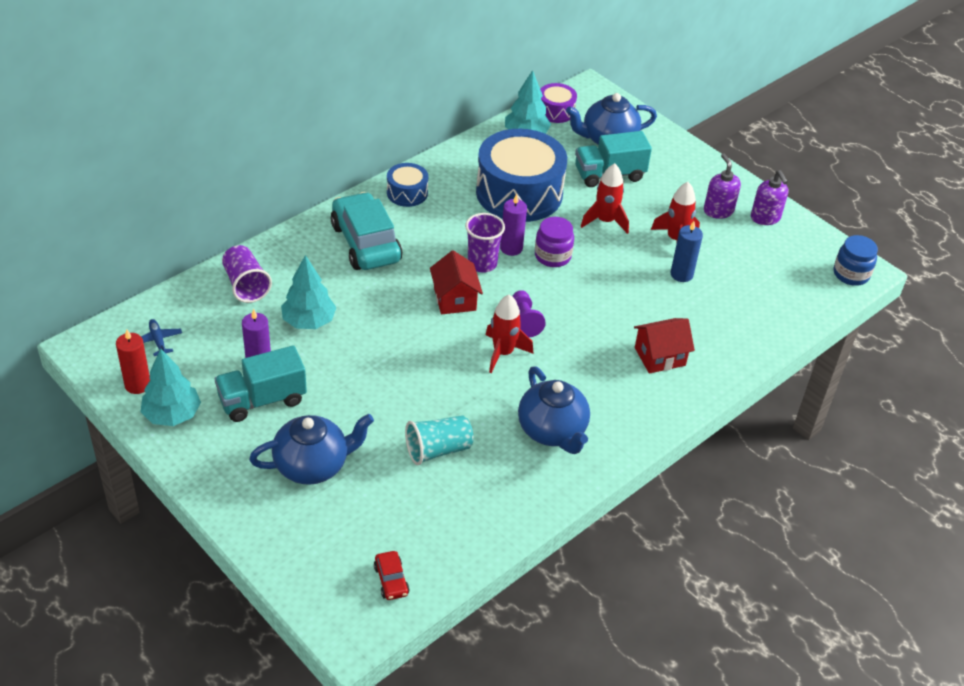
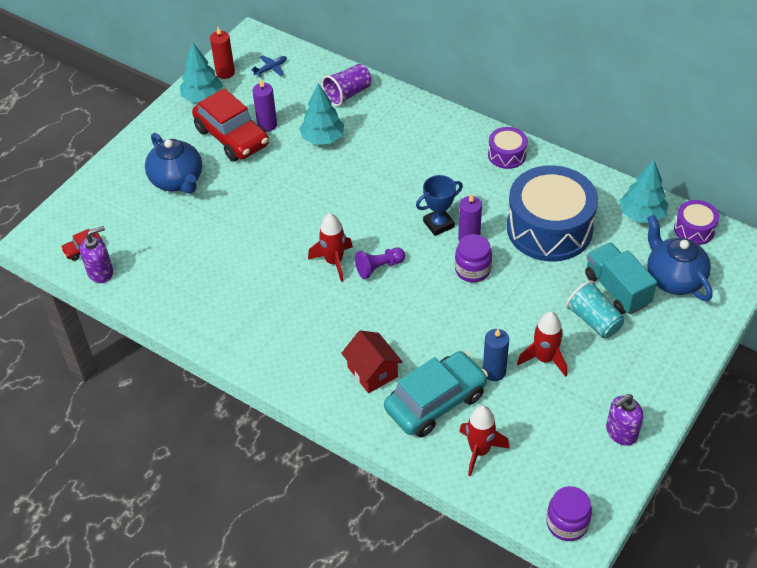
camera: 80 degrees right, 5 degrees up
turquoise truck [215,345,307,422] -> red car [192,88,269,162]
turquoise car [331,192,402,270] -> turquoise car moved to [384,351,488,437]
blue drum [387,163,428,207] -> purple drum [488,127,528,169]
turquoise cup [405,415,474,465] -> turquoise cup moved to [566,281,624,338]
red house [430,250,483,314] -> none
purple cup [465,213,505,273] -> blue trophy [416,175,463,236]
blue teapot [518,366,590,454] -> none
red rocket [581,163,629,234] -> red rocket moved to [459,405,510,476]
purple soap dispenser [704,153,741,219] -> purple soap dispenser moved to [80,226,113,283]
blue jar [834,235,878,286] -> purple jar [546,486,592,541]

